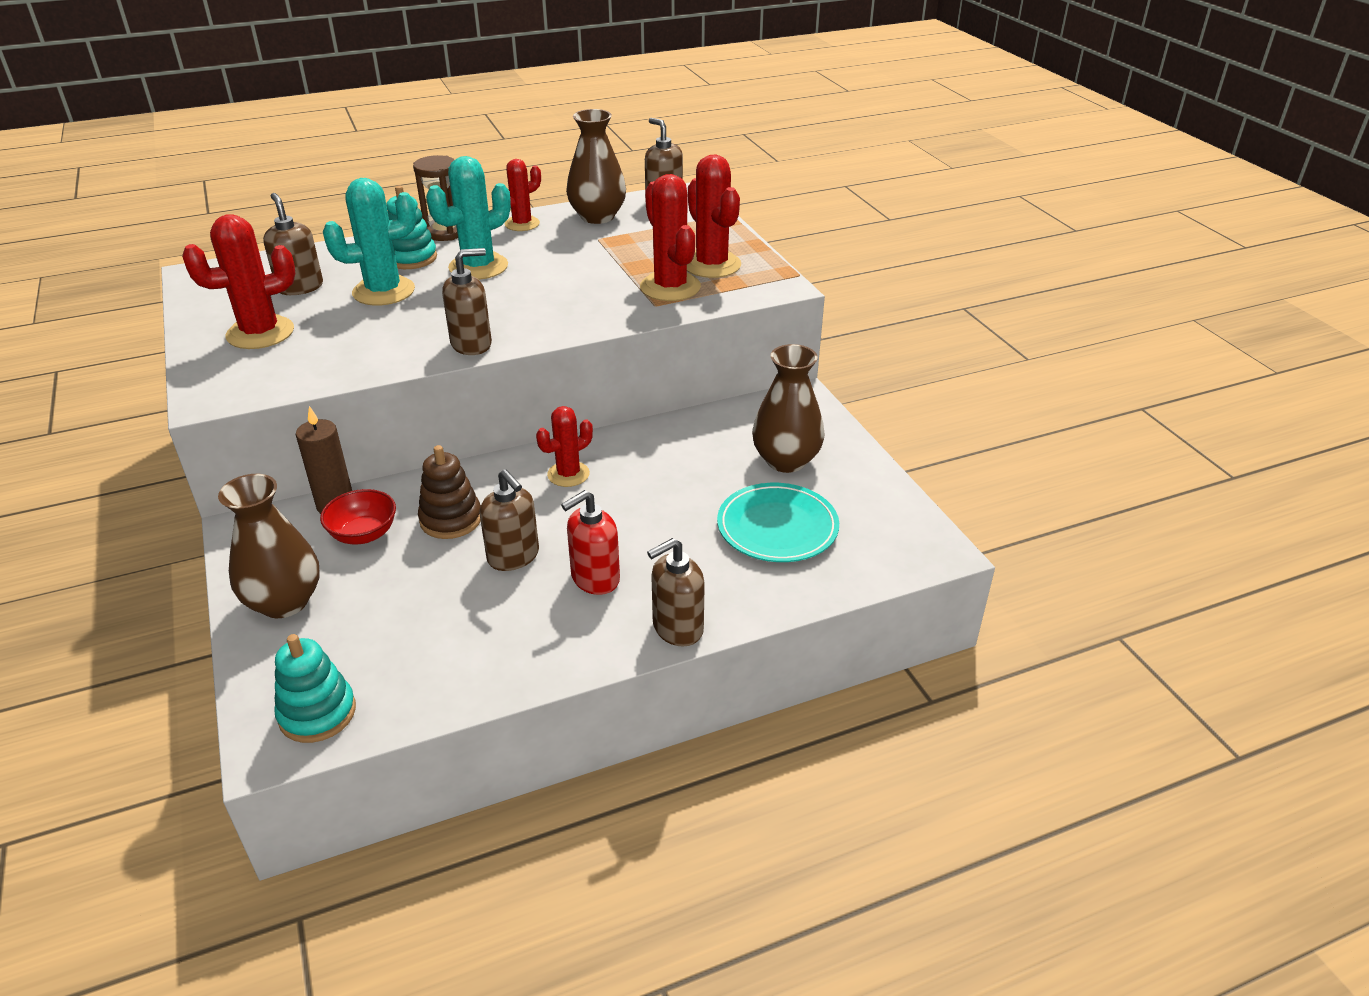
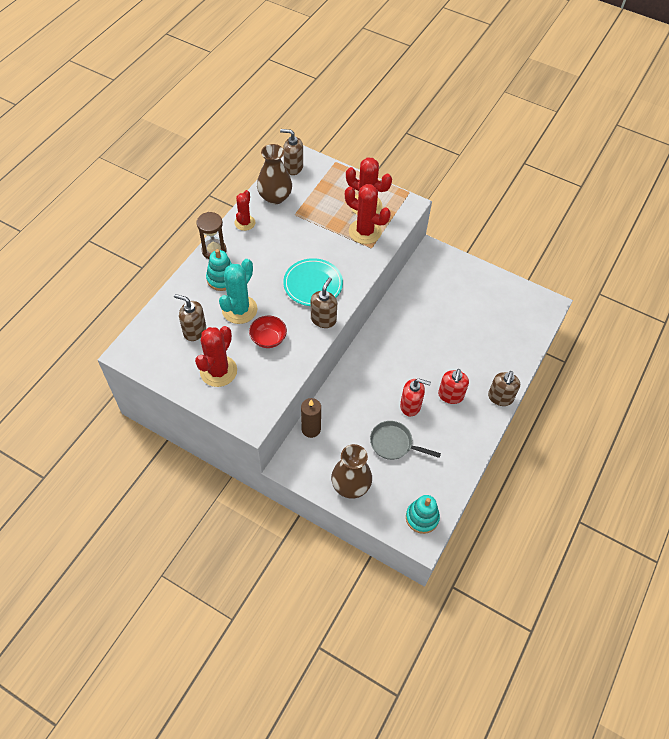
camera: 40 degrees left, 20 degrees up
red bowl [320,489,396,544] -> red bowl moved to [249,316,287,348]
brown stacking toy [418,445,481,539] -> none
turquoise cactus [426,156,511,280] -> none
brown soap dispenser [480,469,539,571] -> red soap dispenser [400,379,431,417]
red cactus [536,406,593,487] -> none
turquoise plate [717,483,839,562] -> turquoise plate moved to [283,258,343,306]
brown vase [752,344,825,473] -> none
none -> grey pan [370,421,441,460]

